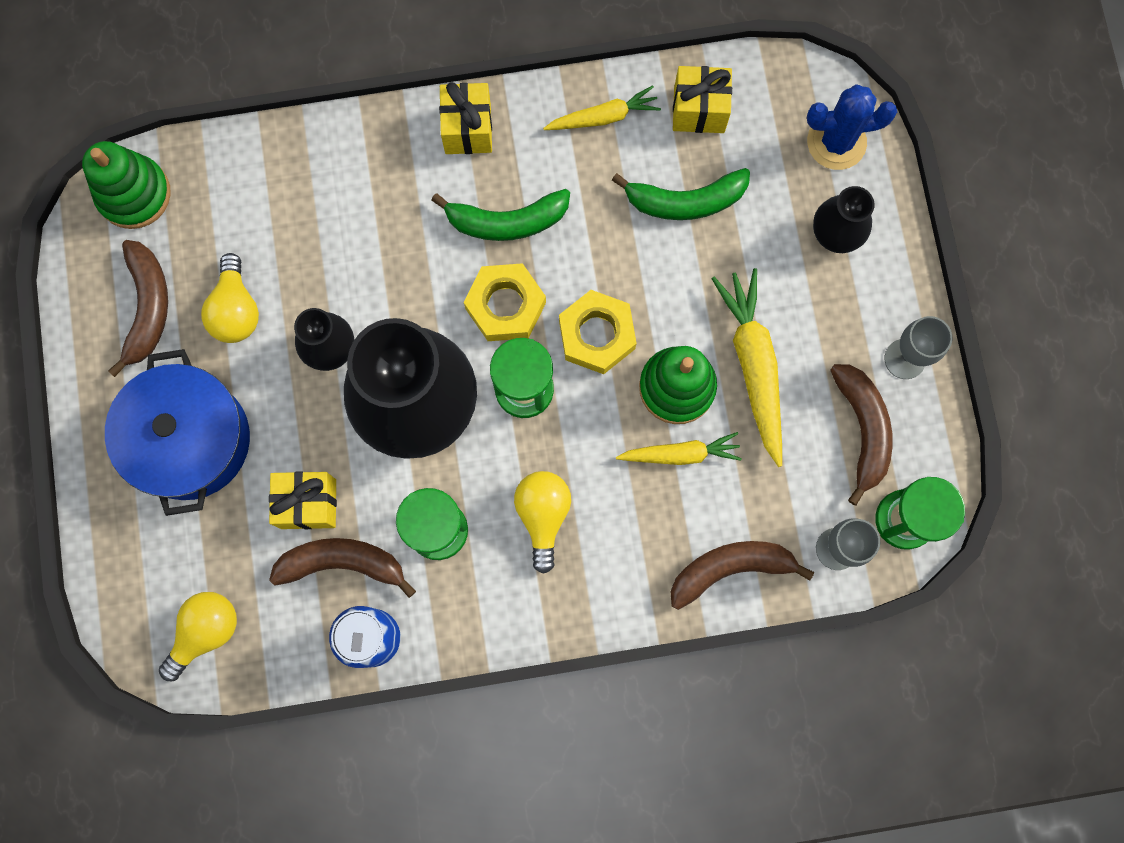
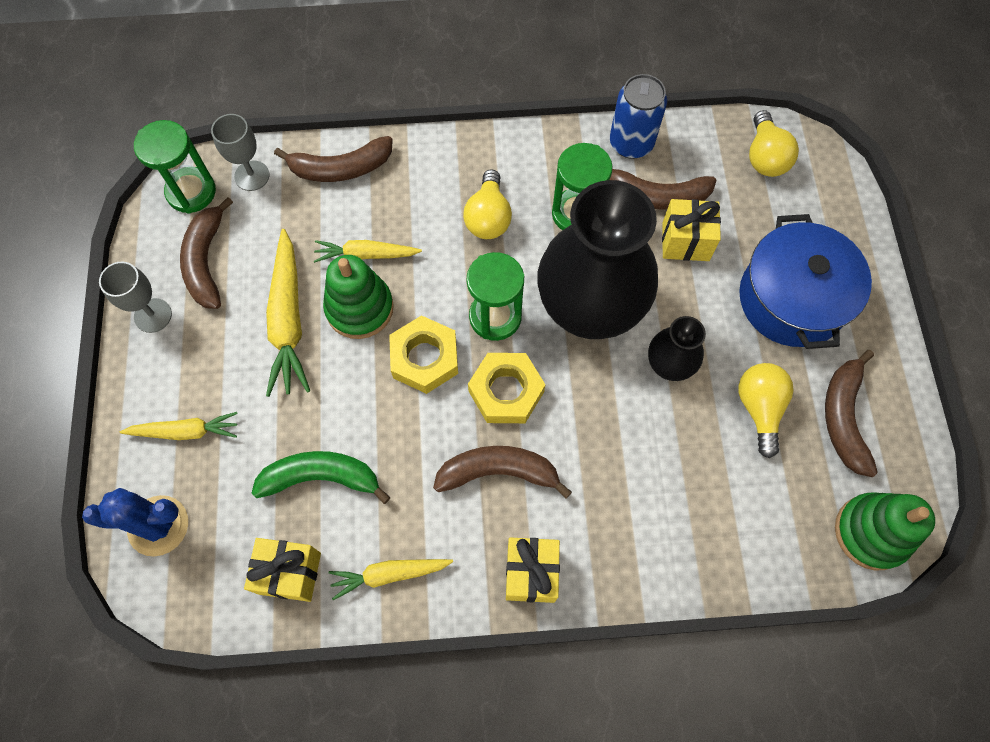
camera: 175 degrees left, 10 degrees down
yellow light bulb [159,592,237,681] -> yellow light bulb turned 45 degrees counterclockwise [749,110,799,177]
green banana [432,189,570,241] -> brown banana [433,446,572,498]
black vase [813,186,874,253] -> yellow carrot [120,412,238,440]

